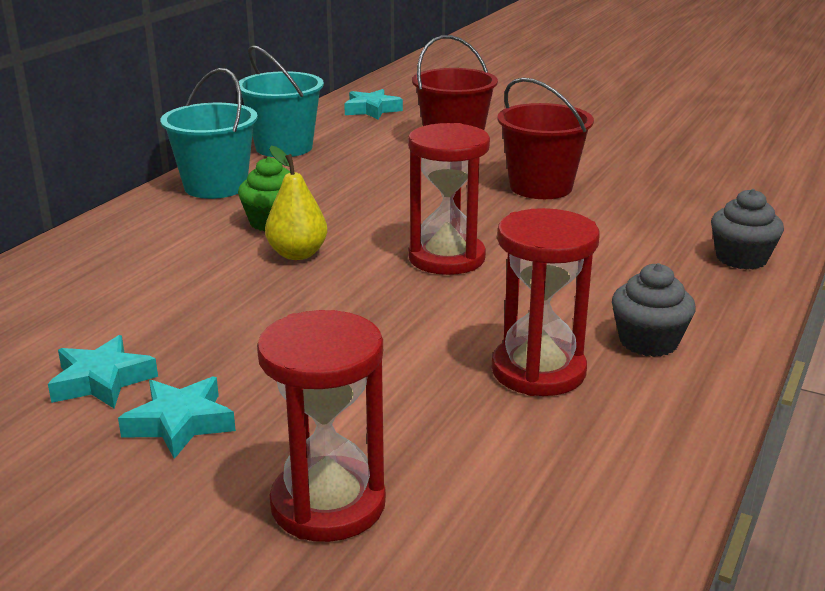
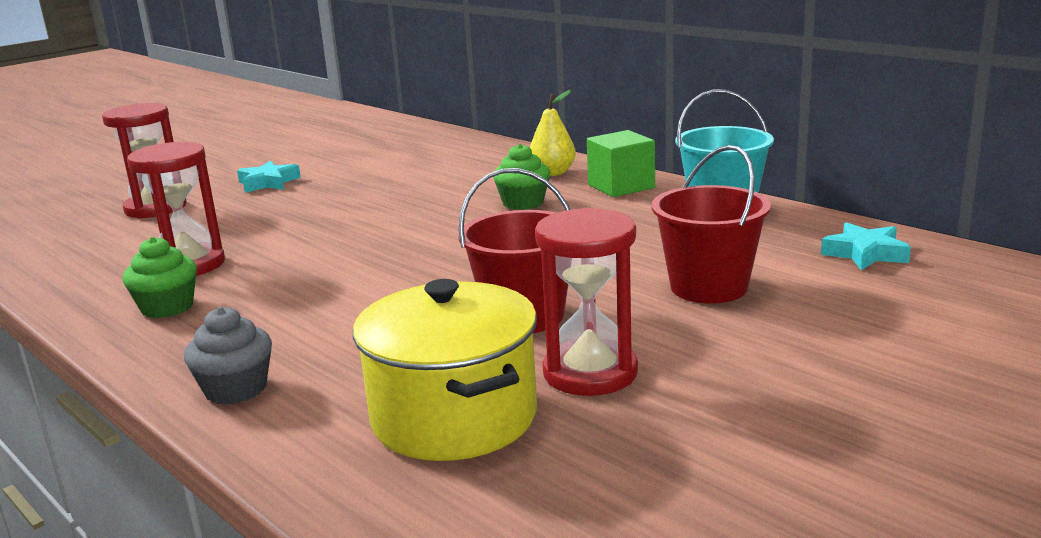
camera: 110 degrees right, 5 degrees down
turquoise star [48,335,158,408] -> none
turquoise bucket [160,68,258,199] -> green cube [587,130,655,197]
yellow pear [265,146,327,260] -> yellow pear moved to [530,90,576,176]
red hourglass [408,123,490,275] -> red hourglass moved to [535,208,638,396]
grey cupcake [612,263,696,357] -> green cupcake [123,237,197,318]
none -> yellow pot [353,279,537,461]

